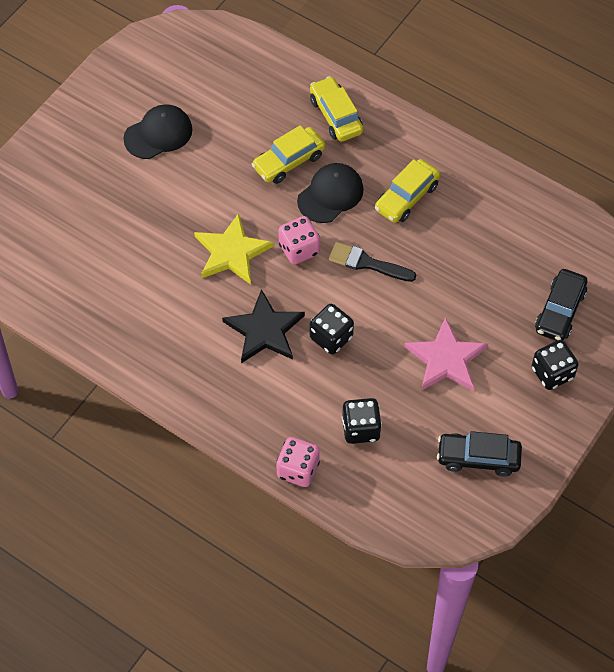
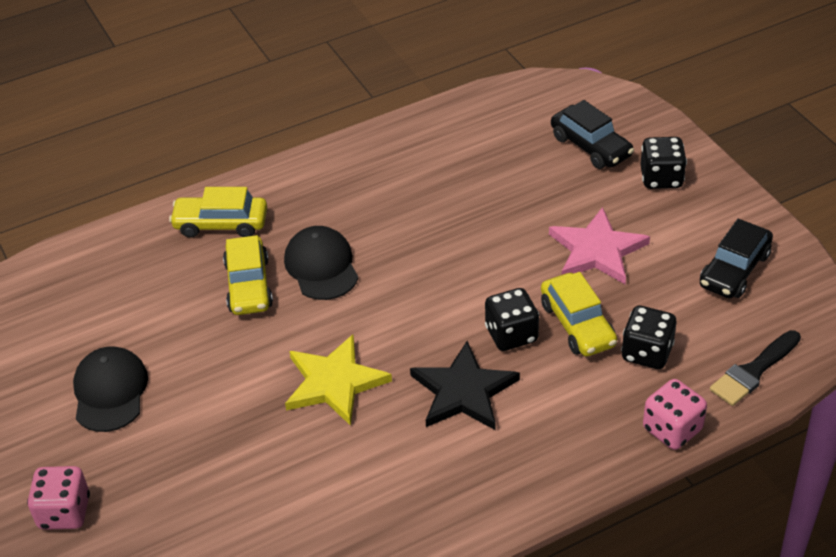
camera: 60 degrees left, 15 degrees down
pink dice [278,216,320,264] -> pink dice moved to [27,466,90,530]
black brush [329,242,416,282] -> black brush moved to [710,330,801,406]
yellow car [375,159,440,223] -> yellow car moved to [541,272,617,356]

